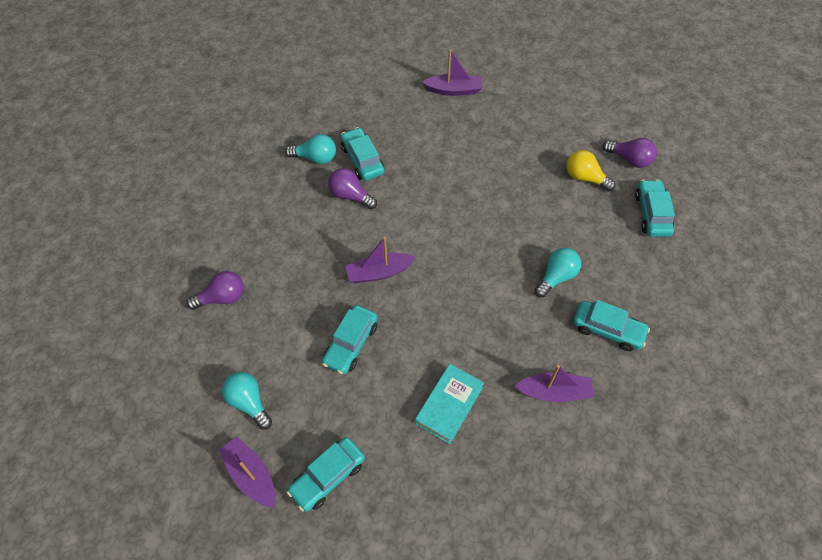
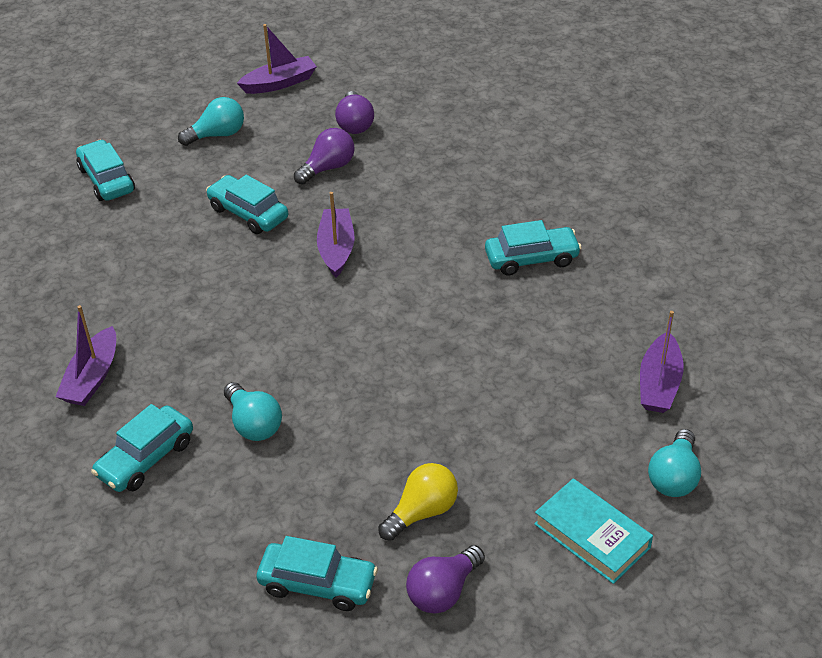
camera: 105 degrees right, 15 degrees down
purple boat [219,437,275,508] -> purple boat moved to [237,24,317,94]
turquoise light bulb [285,134,336,164] -> turquoise light bulb moved to [648,429,701,497]
purple light bulb [328,168,377,209] -> purple light bulb moved to [294,128,355,185]
turquoise book [415,364,484,444] -> turquoise book moved to [534,478,653,584]

